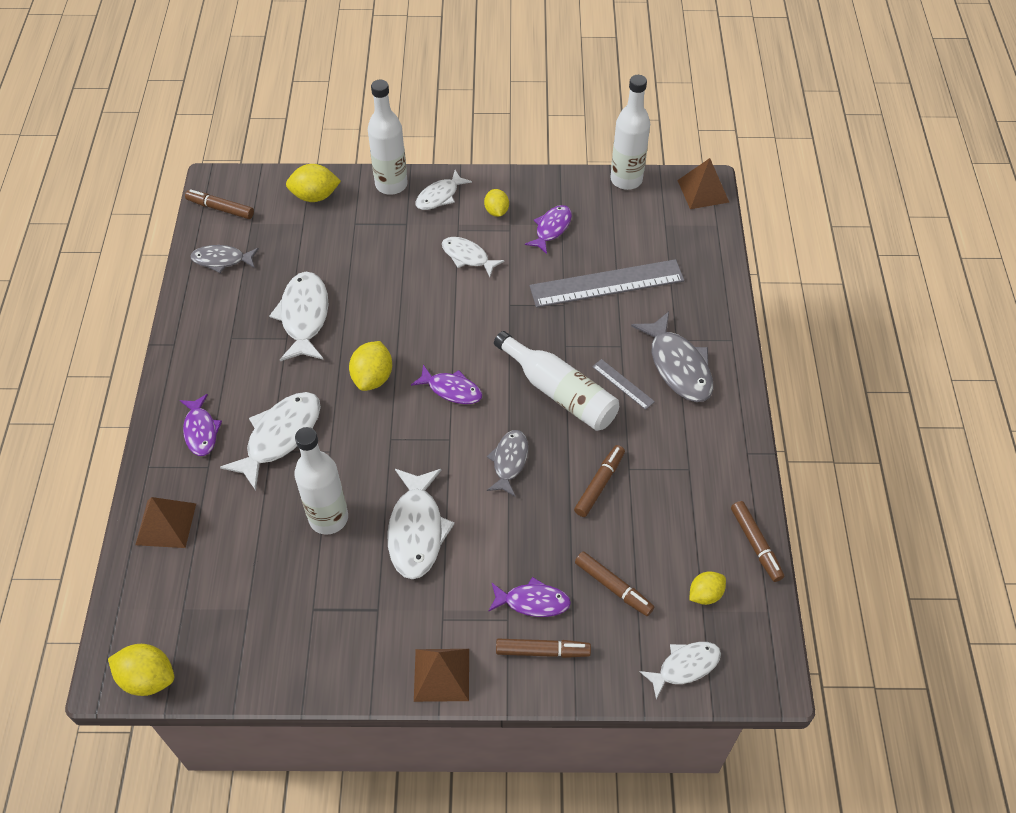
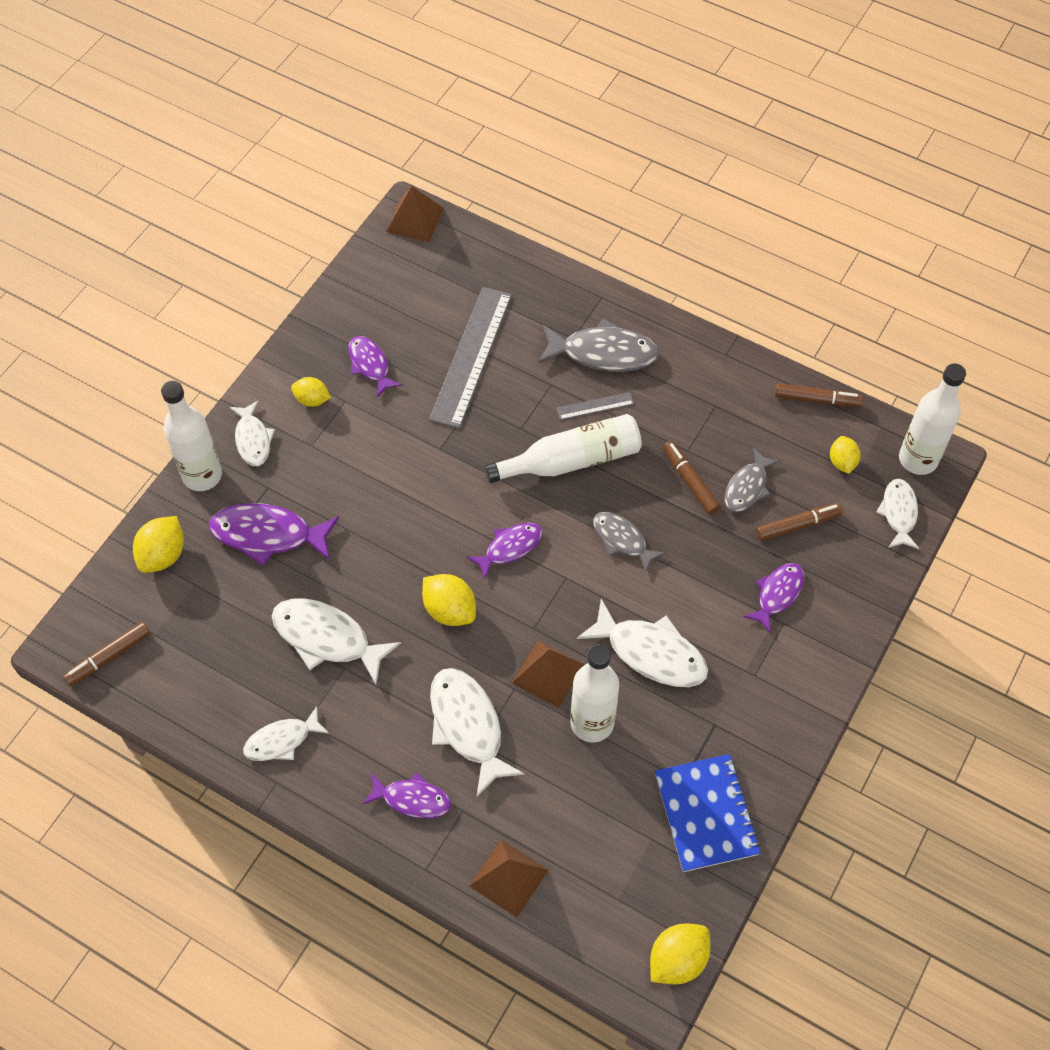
camera: 60 degrees left, 5 degrees up
grey fish [190,245,259,273] -> grey fish moved to [725,448,780,512]
brown pyramid [414,649,469,702] -> brown pyramid moved to [512,641,585,708]
white fish [442,237,505,277] -> white fish moved to [243,706,330,761]
brown marker [496,639,591,658] -> none
white bottle [610,75,650,190] -> white bottle moved to [899,363,966,475]
none -> purple fish [209,503,339,566]
none -> blue notebook [655,754,761,872]

